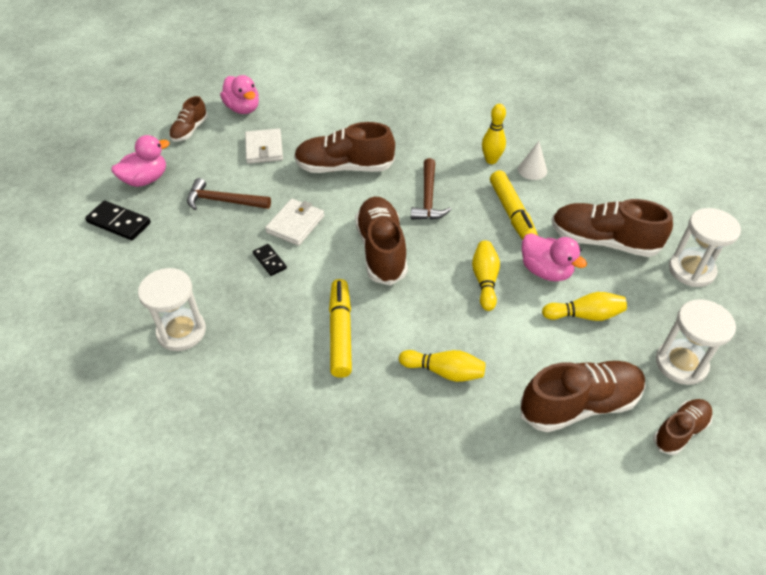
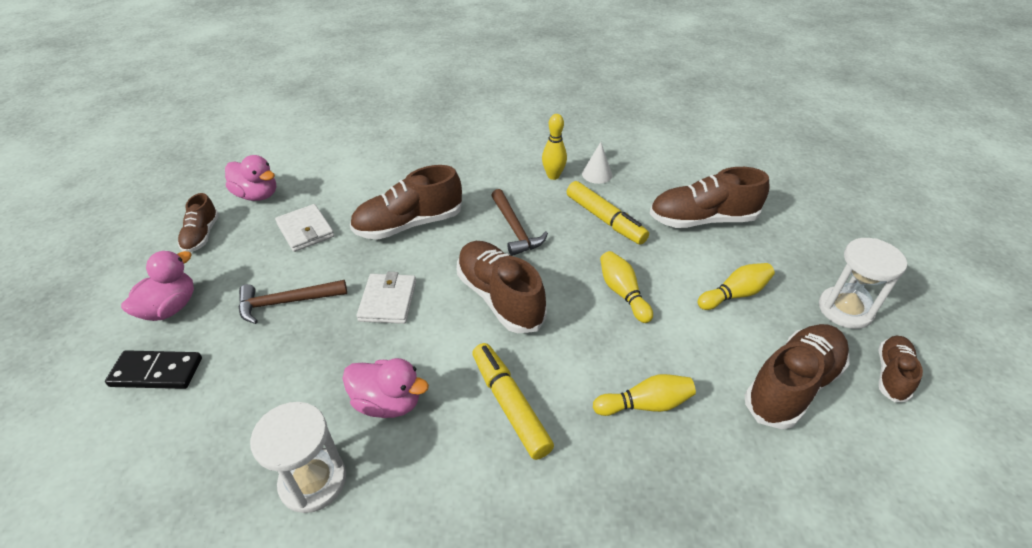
camera: 25 degrees left, 5 degrees down
black domino [253,244,287,276] -> none
pink duck [522,233,587,281] -> pink duck moved to [343,358,429,418]
white hourglass [669,208,741,287] -> none

